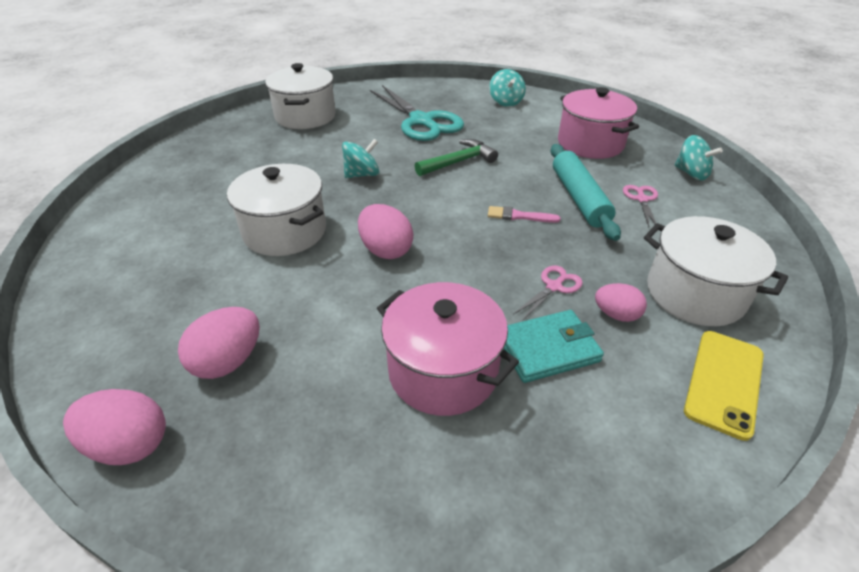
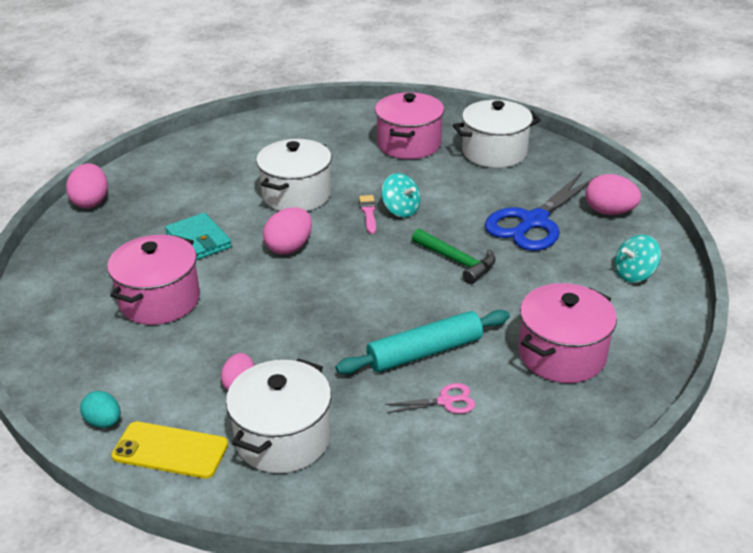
camera: 75 degrees right, 5 degrees down
pink egg [178,307,260,379] -> pink egg moved to [585,174,641,215]
turquoise scissors [370,85,464,141] -> blue scissors [485,172,598,251]
pink brush [488,206,560,223] -> pink brush moved to [359,195,376,234]
turquoise wallet [504,310,604,383] -> turquoise wallet moved to [165,213,232,260]
pink scissors [514,266,583,321] -> none
turquoise spinning top [674,135,723,180] -> none
none -> turquoise egg [80,391,121,428]
none -> pink pot [375,92,444,159]

